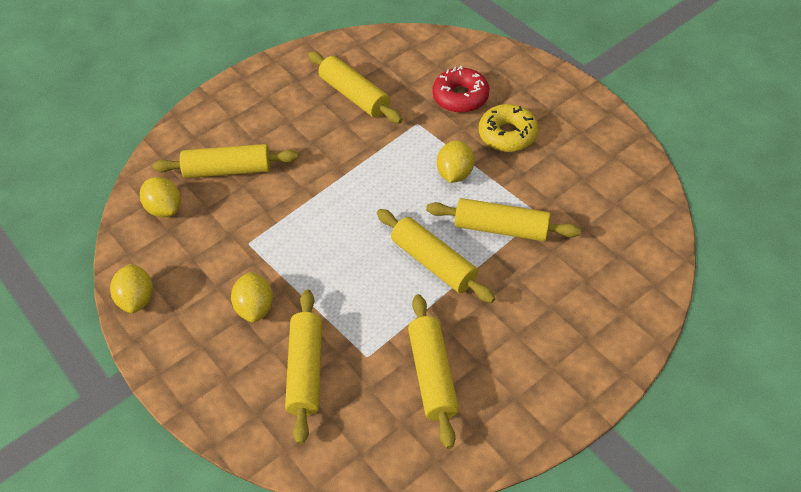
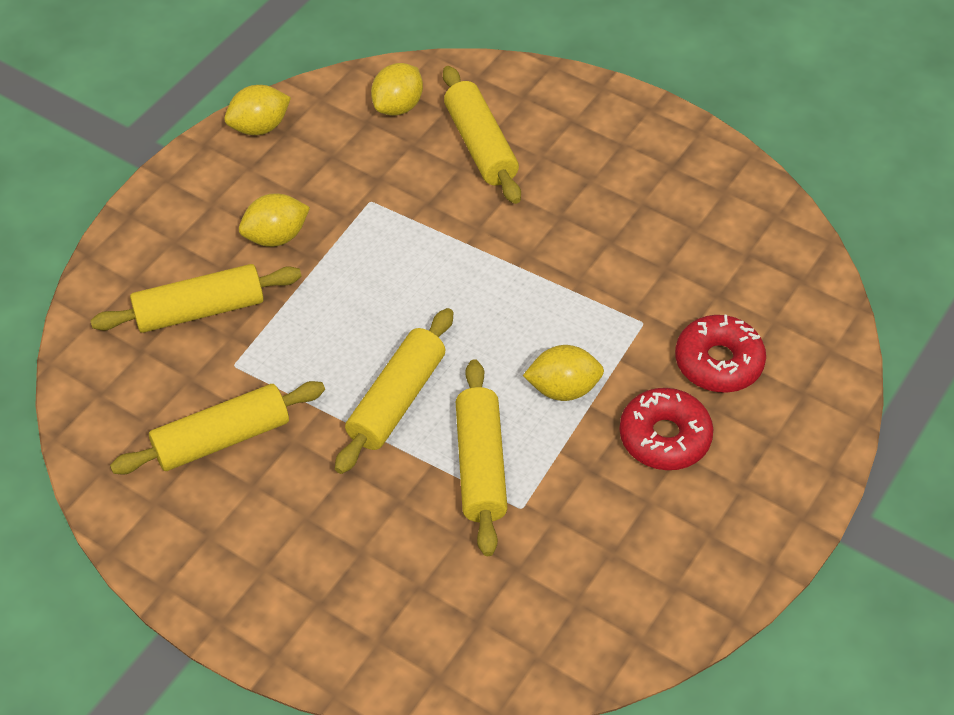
camera: 70 degrees right, 0 degrees up
yellow rolling pin [308,51,402,124] -> none
yellow donut [479,104,538,152] -> red donut [619,388,714,470]

